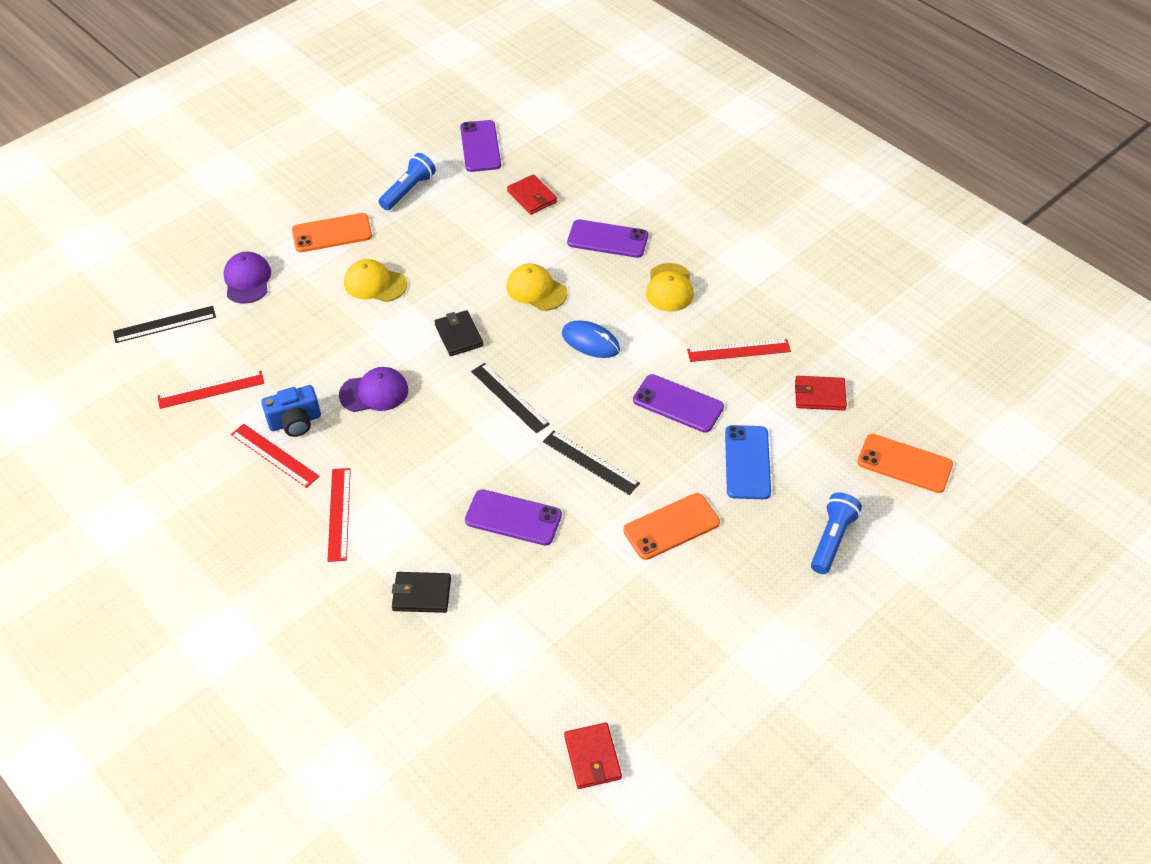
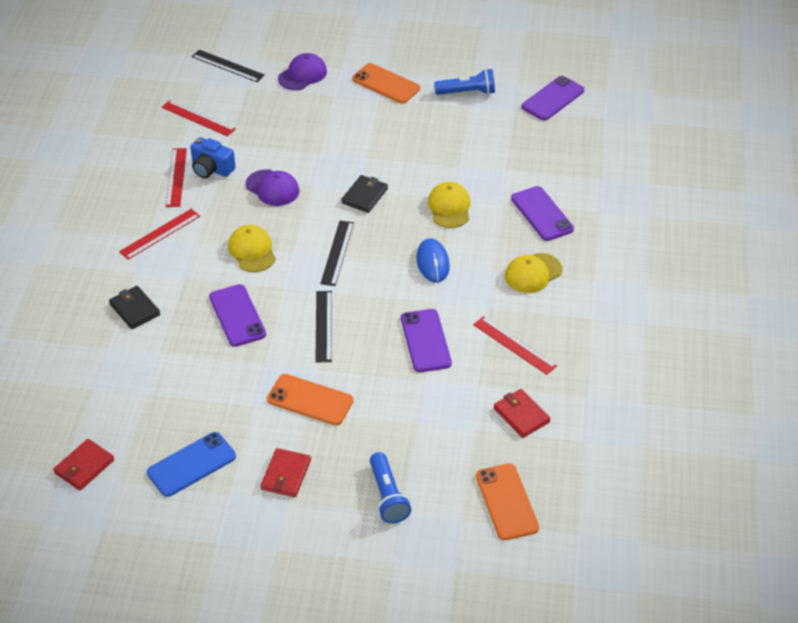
camera: 50 degrees right, 5 degrees down
yellow cap [344,259,407,302] -> yellow cap moved to [228,225,276,272]
red wallet [507,174,557,215] -> red wallet moved to [260,448,311,497]
blue phone [725,425,771,499] -> blue phone moved to [147,432,236,497]
blue flashlight [811,493,862,574] -> blue flashlight turned 90 degrees clockwise [370,452,411,523]

